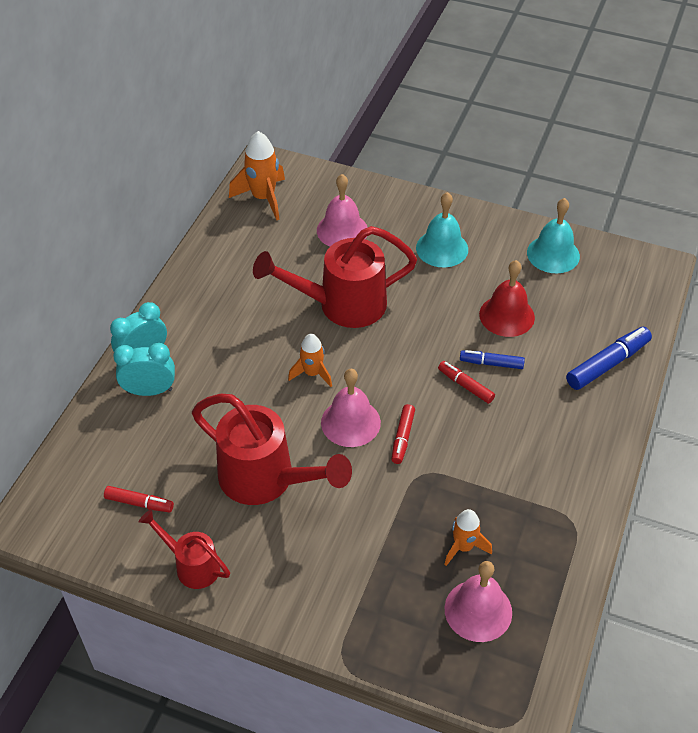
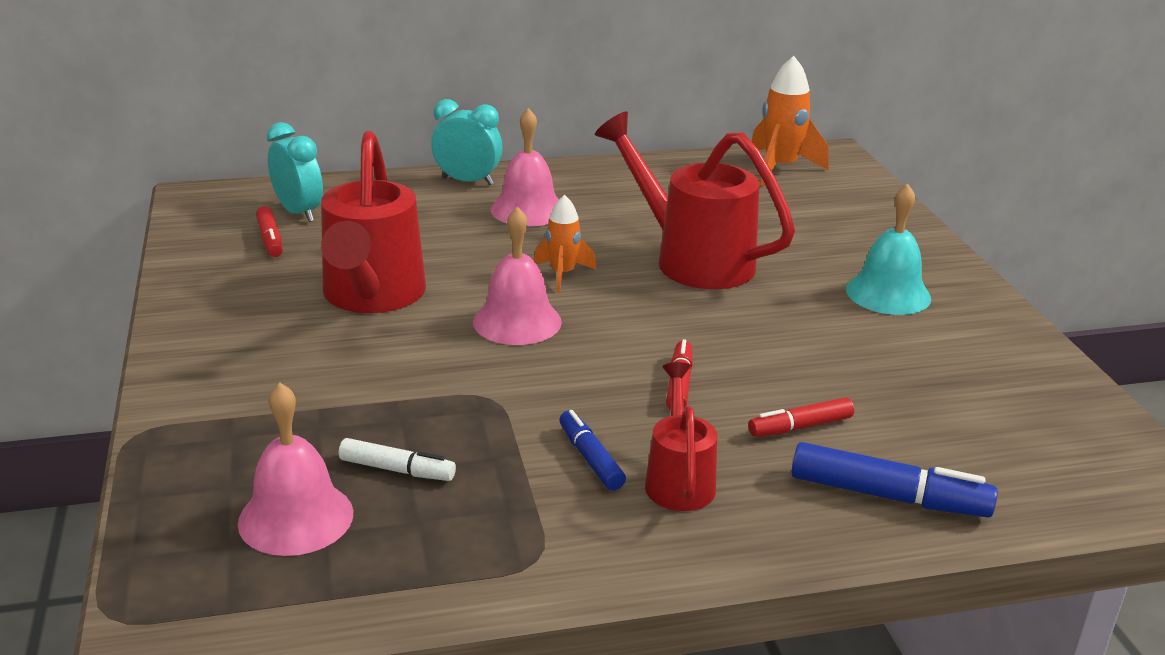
camera: 55 degrees right, 20 degrees down
turquoise clock [113,343,175,396] -> turquoise clock moved to [267,122,323,222]
red watering can [139,509,230,589] -> red watering can moved to [645,362,717,511]
pink bell [317,174,368,247] -> pink bell moved to [490,108,559,227]
red marker [391,404,415,464] -> red marker moved to [748,397,854,437]
orange rocket [444,509,492,566] -> white marker [339,438,456,481]
blue marker [460,350,525,369] -> blue marker moved to [559,410,626,491]
red bell [479,260,535,337] -> none
turquoise bell [527,198,580,273] -> none

